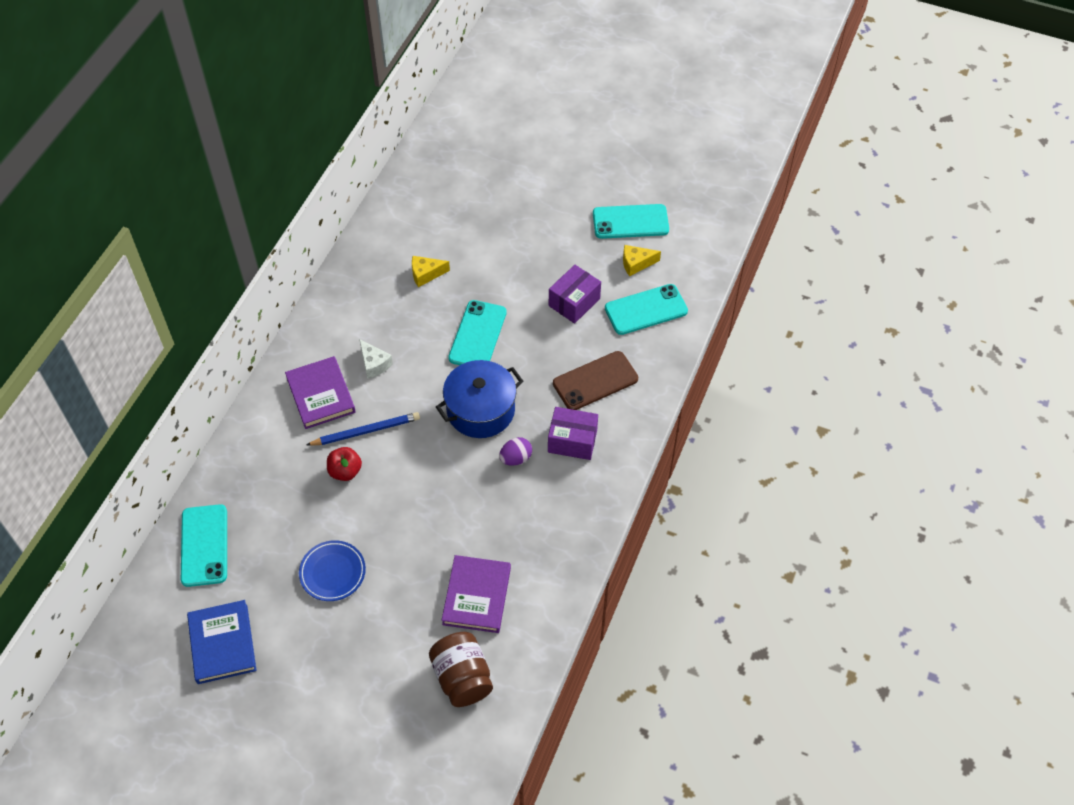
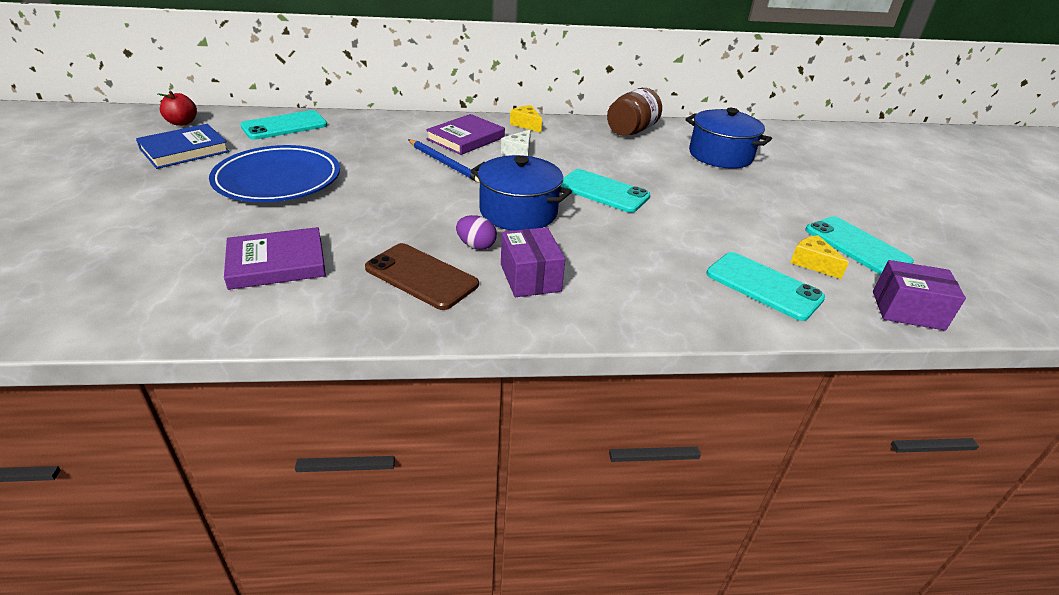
camera: 60 degrees right, 20 degrees down
blue plate [299,540,366,601] -> blue plate [209,145,340,202], size x1.80
red apple [327,447,362,481] -> red apple moved to [157,91,197,126]
yellow cheese [412,256,450,287] -> yellow cheese moved to [510,105,542,133]
brown jar [429,632,493,707] -> brown jar moved to [607,88,662,136]
turquoise phone [448,300,507,365] -> turquoise phone turned 45 degrees clockwise [560,169,650,213]
purple box [549,265,601,323] -> purple box moved to [873,260,966,331]
brown phone [553,351,638,410] -> brown phone moved to [365,243,479,310]
none -> blue pot [686,108,772,169]

